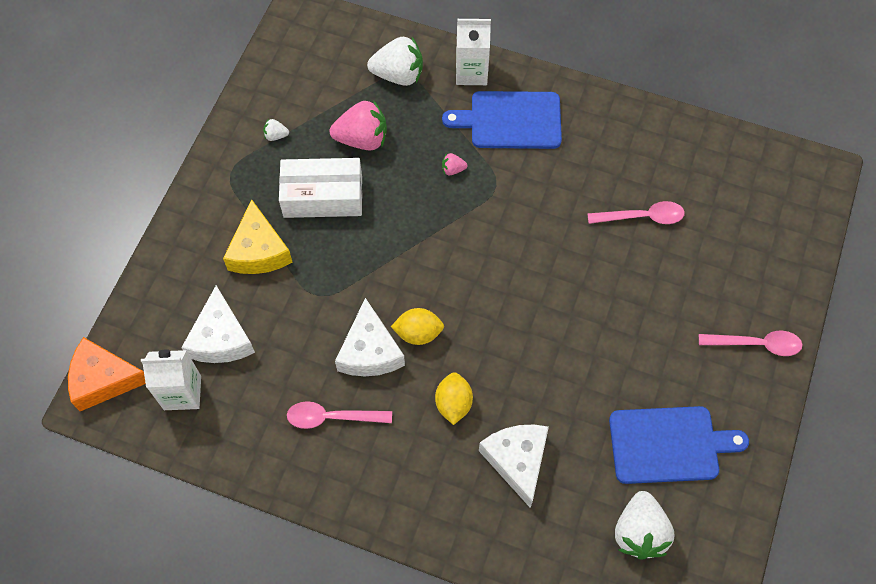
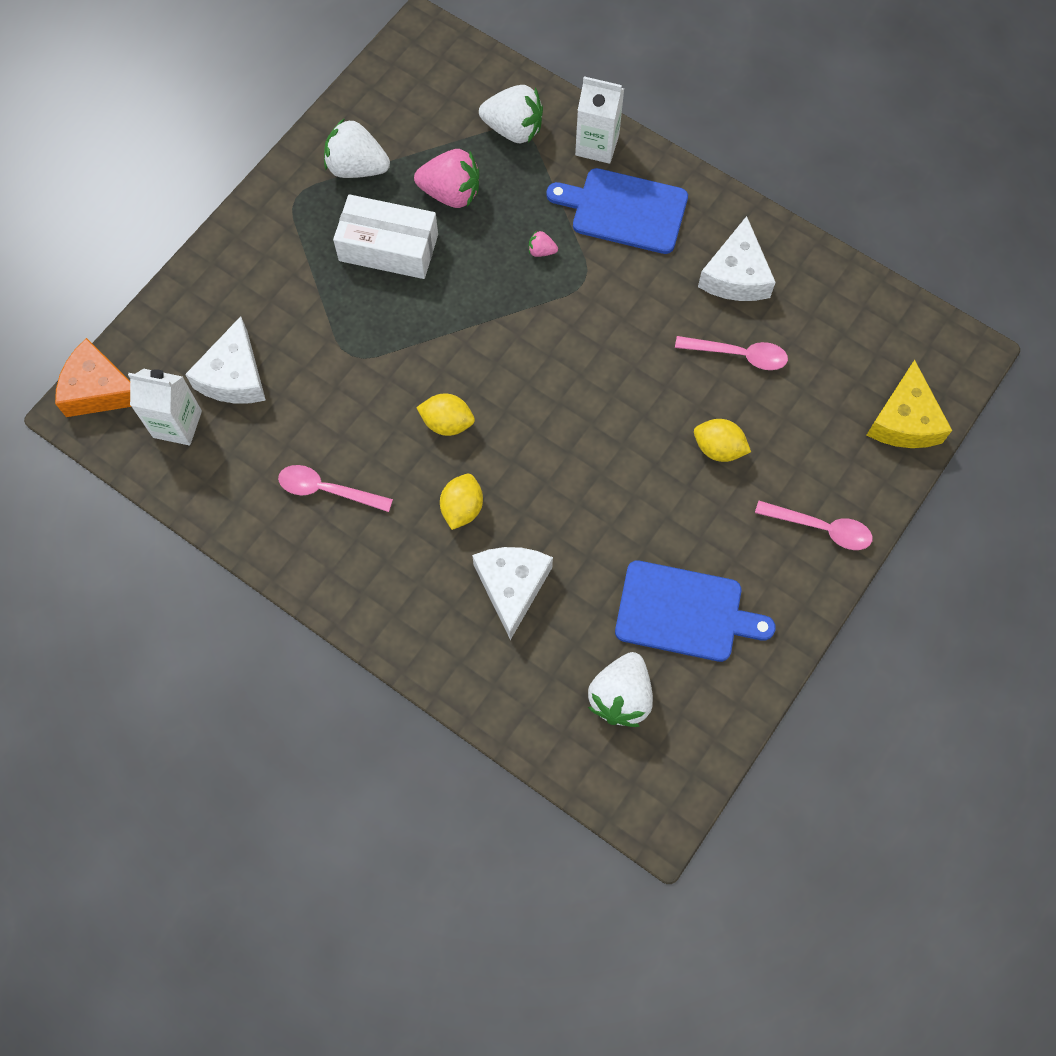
camera: 15 degrees right, 5 degrees up
yellow cheese [223,199,292,274] -> yellow cheese moved to [867,360,952,448]
white strawberry [263,119,289,141] -> white strawberry [324,118,390,178], size x2.24
white cheese [335,298,405,376] -> white cheese moved to [698,216,776,301]
none -> yellow lemon [694,419,751,462]

